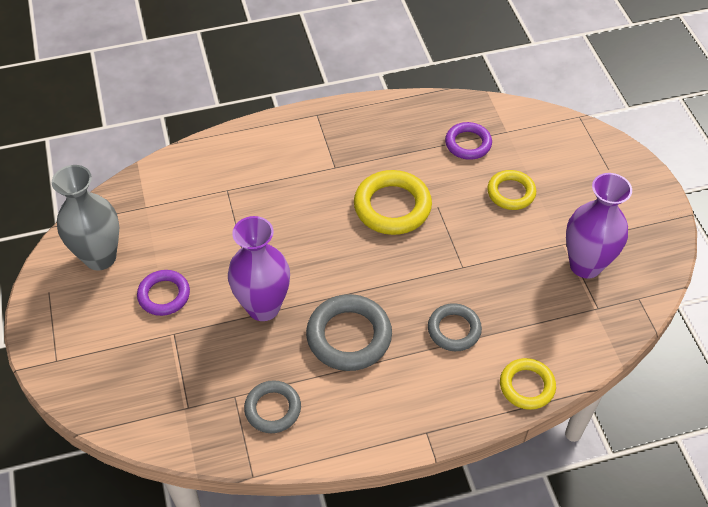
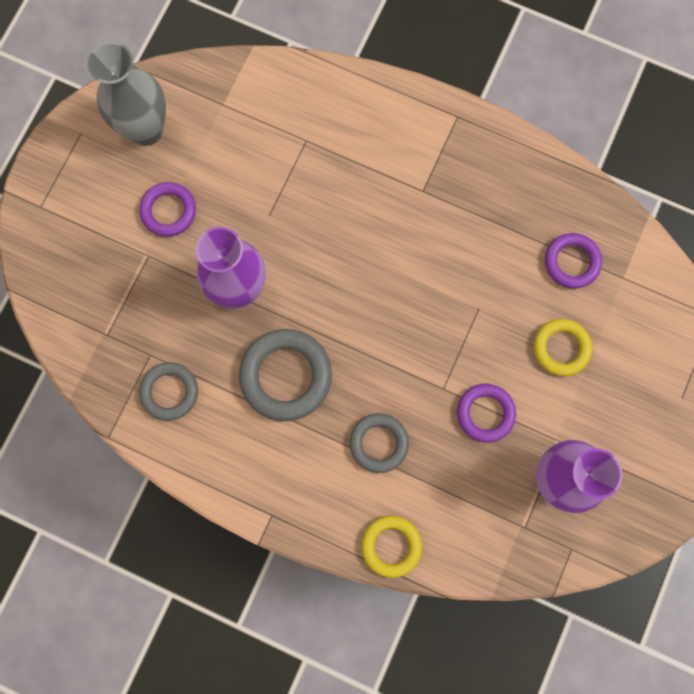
camera: 40 degrees right, 25 degrees up
yellow ring [354,170,432,235] -> none
none -> purple ring [457,384,516,443]

